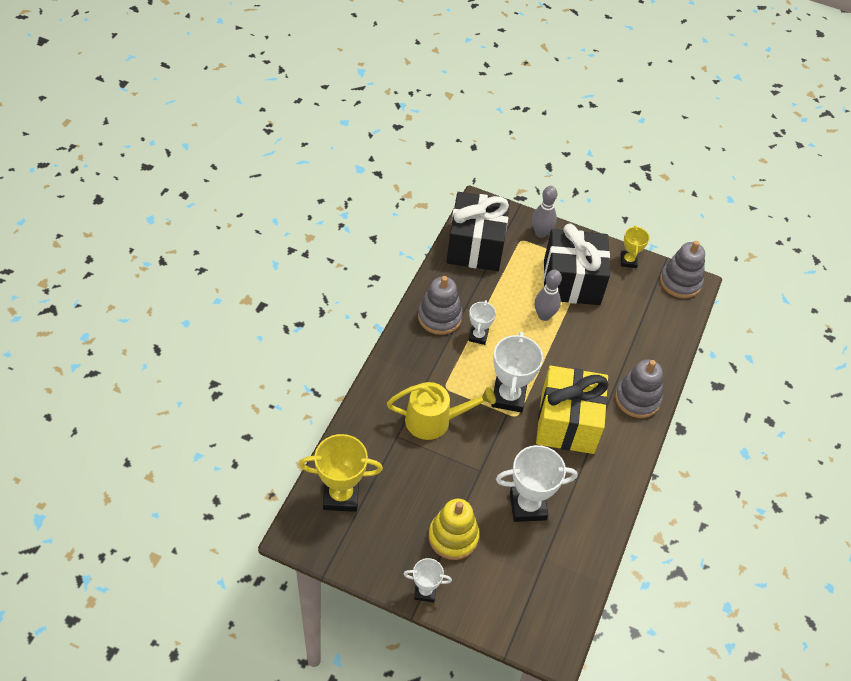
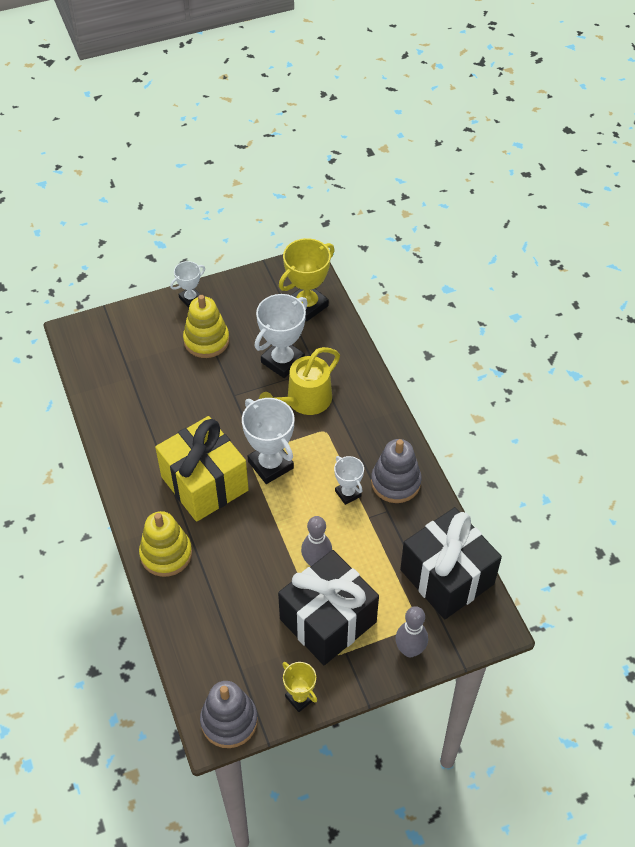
camera: 140 degrees right, 0 degrees up
white trophy [496,445,578,522] -> white trophy moved to [255,294,308,378]
grey stacking toy [615,360,663,418] -> yellow stacking toy [139,511,192,577]

